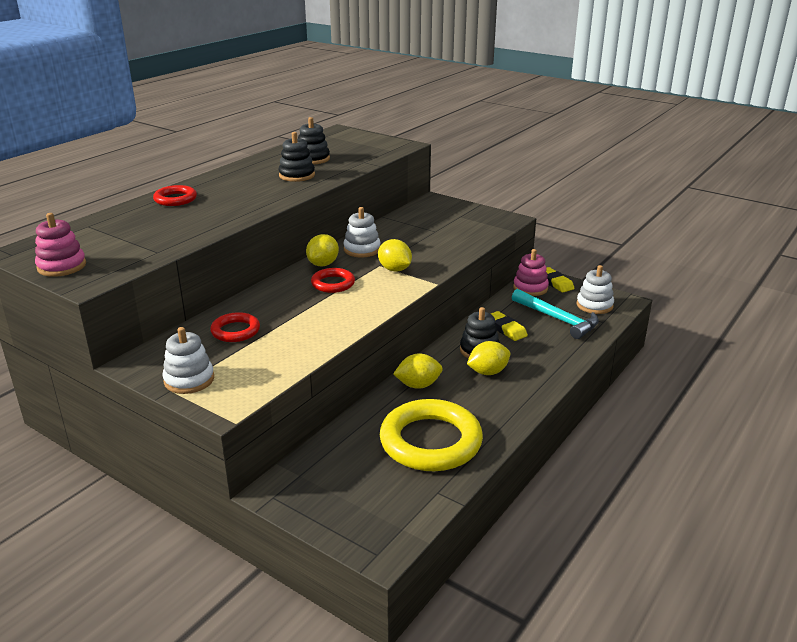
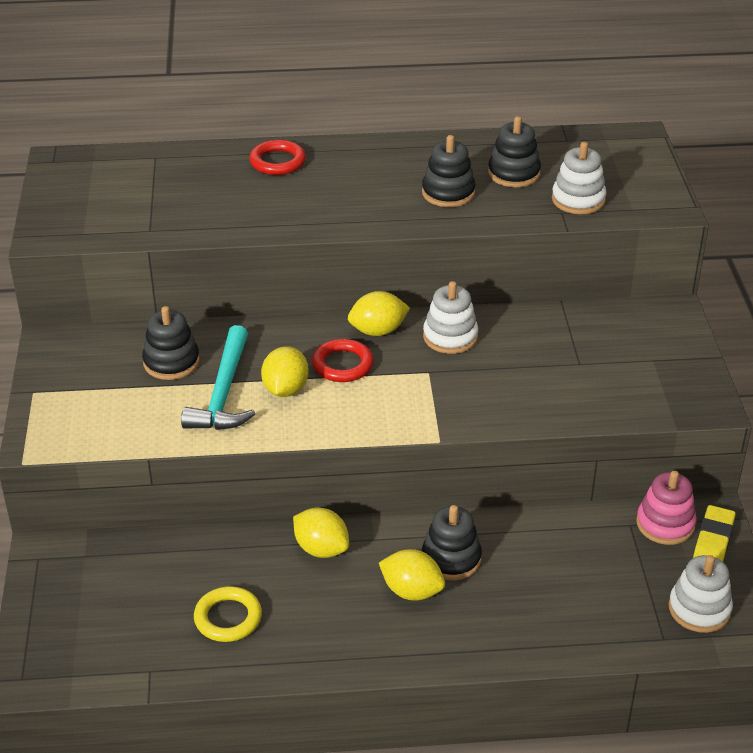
camera: 50 degrees right, 10 degrees up
pink stacking toy [35,213,86,277] -> none
white stacking toy [162,327,214,394] -> white stacking toy moved to [552,142,607,214]
red ring [210,312,260,342] -> black stacking toy [142,306,200,380]
yellow lemon [378,239,412,272] -> yellow lemon moved to [261,346,309,397]
yellow ring [380,399,483,471] -> yellow ring [194,586,262,642], size x0.50
yellow eraser [491,311,528,341] -> none
turquoise hammer [512,289,599,339] -> turquoise hammer moved to [181,325,255,430]

